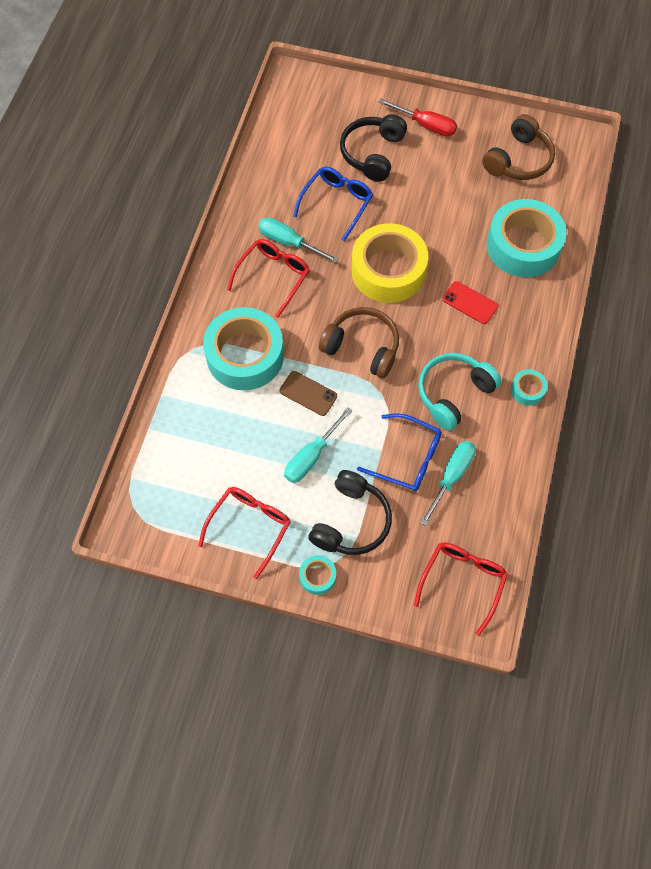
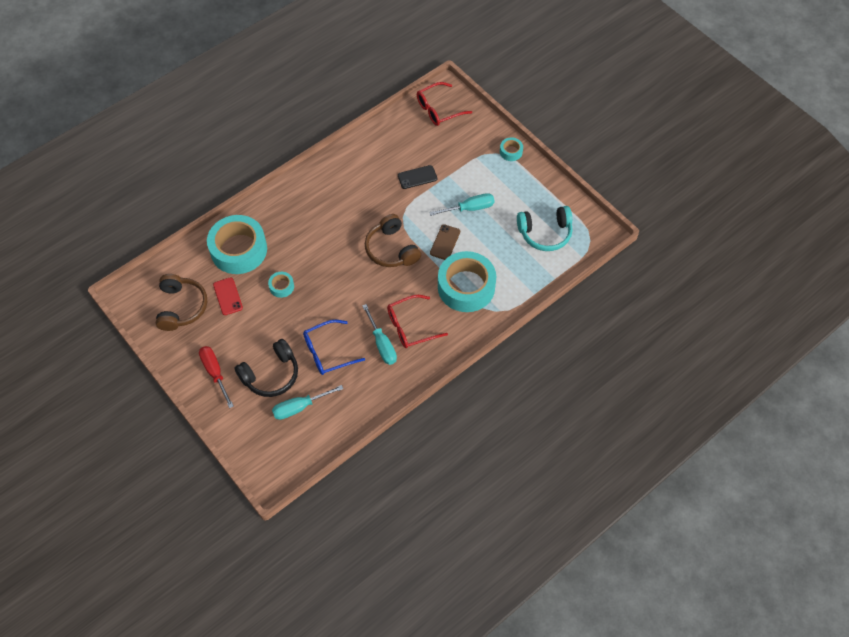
camera: 145 degrees left, 5 degrees down
red glasses [198,487,290,579] -> none
brown phone [279,371,337,416] -> brown phone turned 45 degrees clockwise [430,225,460,260]
black headphones [308,470,392,555] -> none
yellow tape [352,223,428,303] -> none
blue glasses [357,413,442,492] -> black phone [398,165,437,189]
turquoise headphones [418,353,502,430] -> turquoise headphones moved to [517,206,572,251]
turquoise screwdriver [420,441,476,526] -> turquoise screwdriver moved to [272,385,343,420]
red phone [442,281,498,324] -> red phone moved to [213,277,243,315]
brown headphones [482,114,555,180] -> brown headphones turned 105 degrees clockwise [156,274,207,331]
turquoise tape [511,369,547,406] -> turquoise tape moved to [268,272,294,298]

